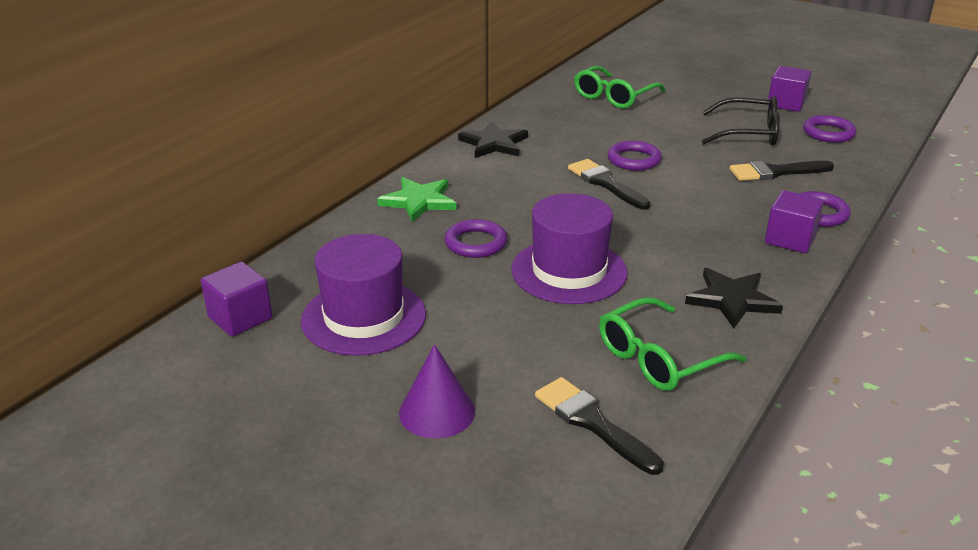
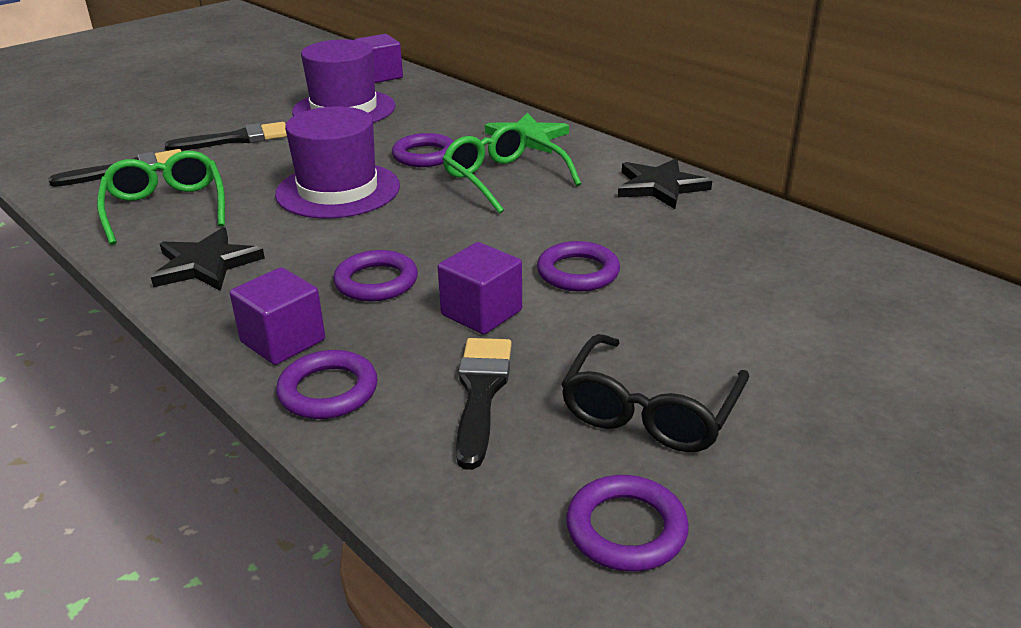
camera: 105 degrees right, 0 degrees up
purple cone [399,344,475,439] -> none
black brush [568,159,651,210] -> black brush moved to [165,122,287,151]
green glasses [574,66,666,109] -> green glasses moved to [442,123,581,214]
purple cube [767,66,811,112] -> purple cube moved to [438,242,522,334]
none -> purple ring [333,250,418,301]

